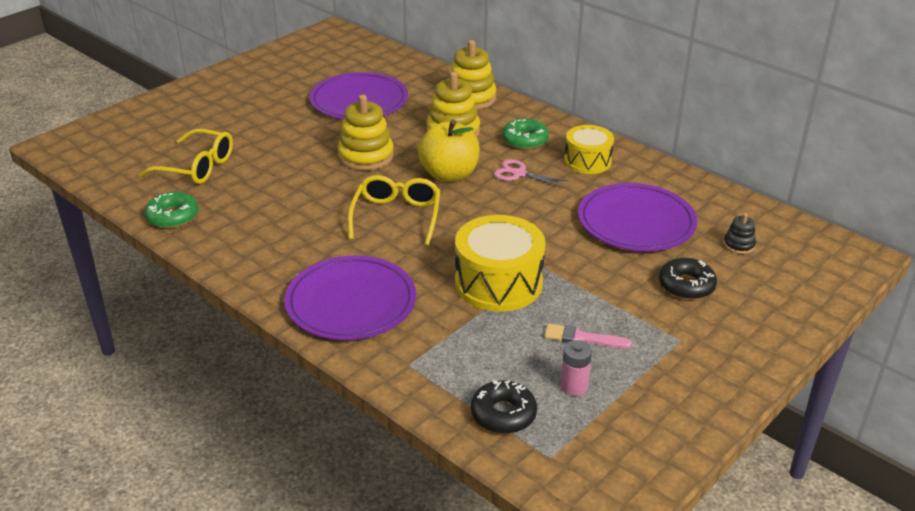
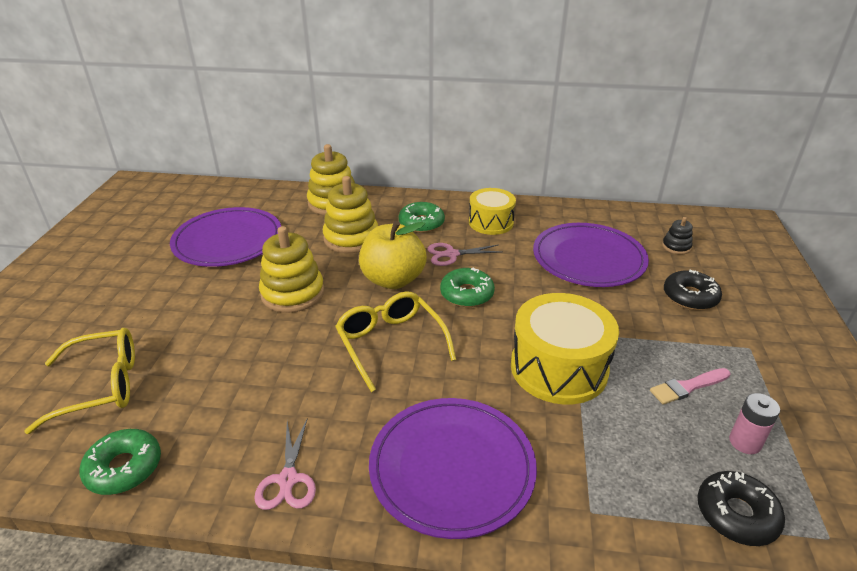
camera: 35 degrees left, 0 degrees up
none -> pink scissors [254,418,316,510]
none -> green donut [440,267,495,307]

